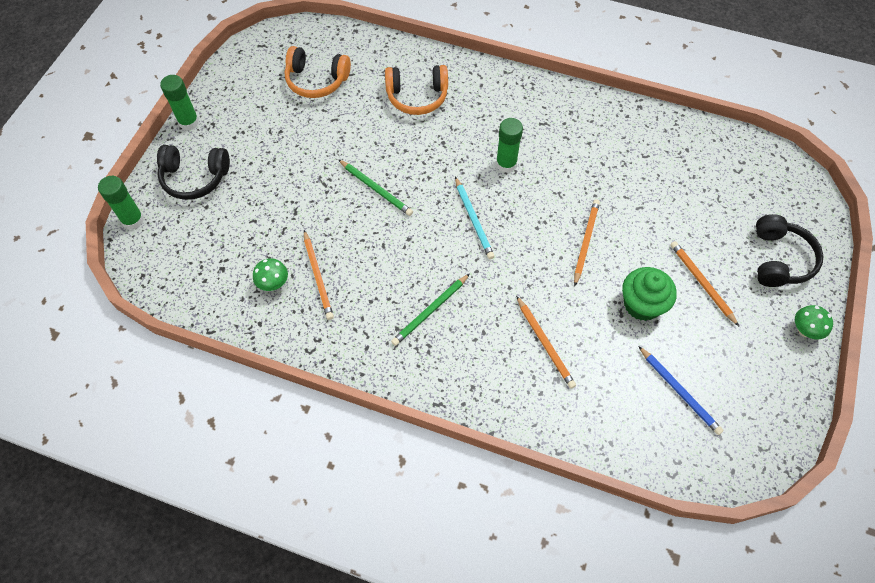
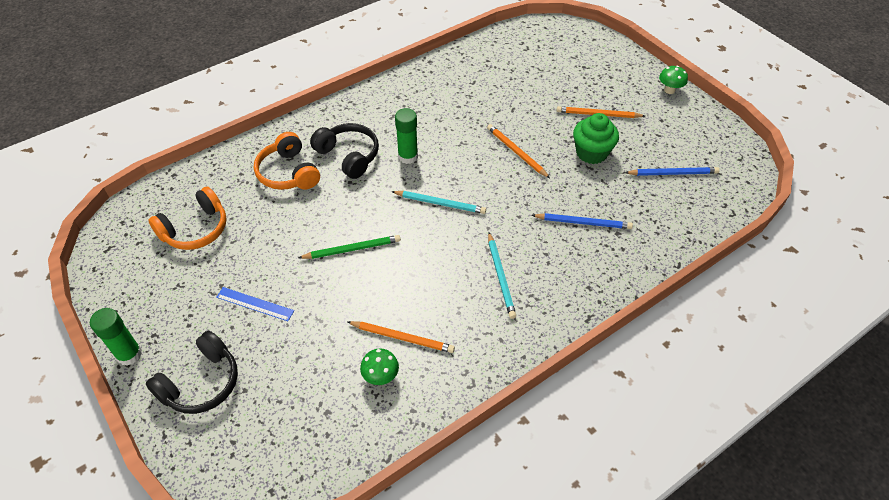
camera: 55 degrees left, 10 degrees down
green glue stick [98,176,144,230] -> none
orange headphones [385,65,448,115] -> orange headphones turned 120 degrees clockwise [254,132,320,190]
green pencil [391,274,470,346] -> turquoise pencil [488,233,516,319]
orange pencil [516,296,576,389] -> blue pencil [532,213,633,229]
black headphones [756,214,823,287] -> black headphones moved to [310,123,379,179]
none -> blue ruler [216,287,294,321]

